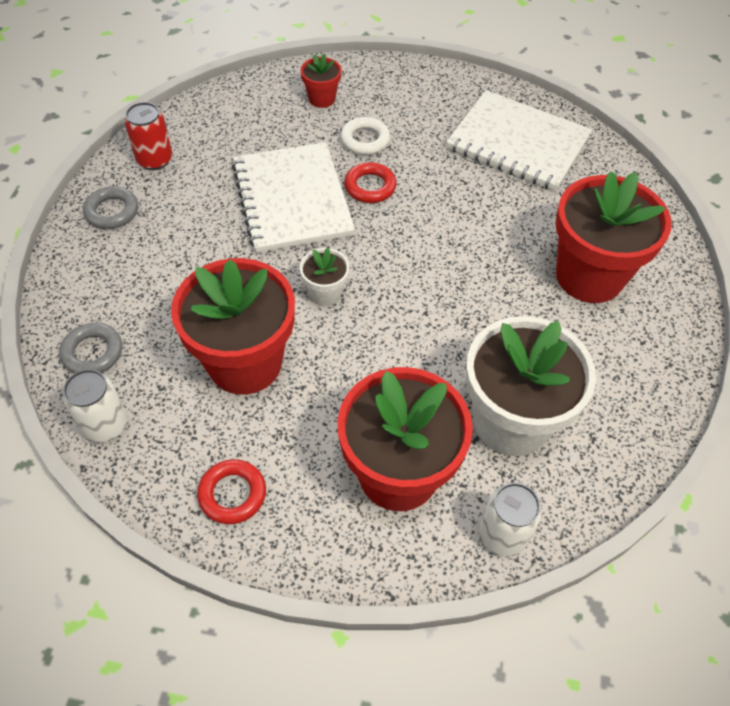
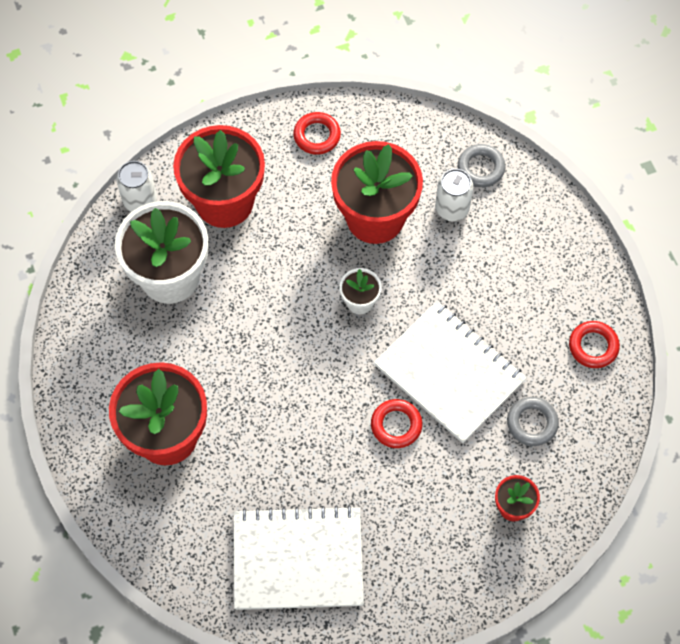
camera: 150 degrees right, 10 degrees up
white can [63,369,127,442] -> white can moved to [435,169,473,221]
grey ring [83,186,138,229] -> grey ring moved to [507,397,559,446]
red can [125,102,172,170] -> red ring [569,321,620,368]
white ring [341,117,390,155] -> none

